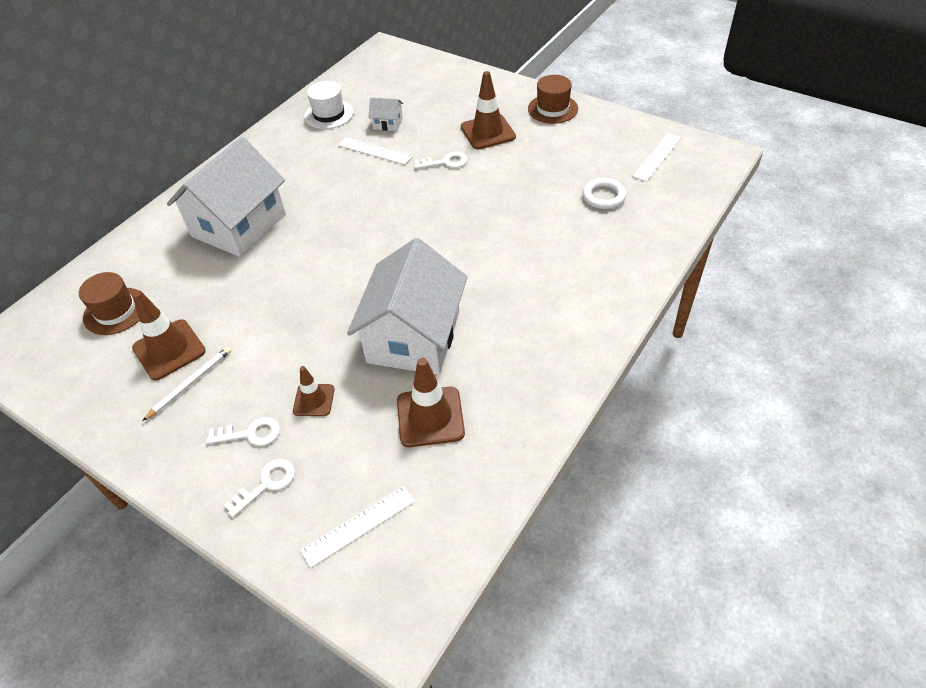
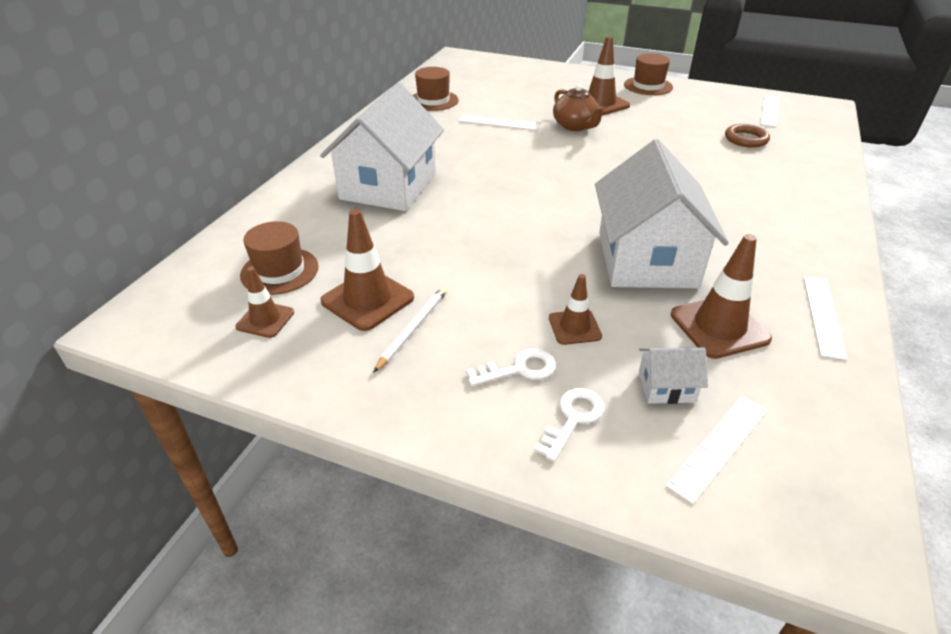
camera: 15 degrees left, 10 degrees down
white hat [304,81,354,129] -> brown hat [413,67,459,111]
white house [368,97,403,131] -> white house moved to [639,347,708,404]
white key [414,152,467,169] -> brown teapot [553,84,606,131]
white ring [582,178,626,209] -> brown ring [725,124,770,148]
none -> brown traffic cone [235,267,294,338]
none -> white ruler [804,276,847,360]

